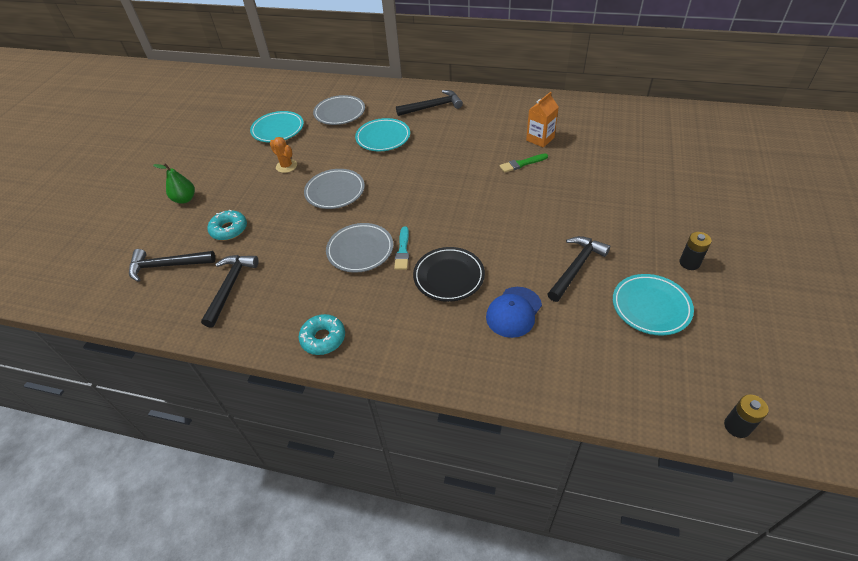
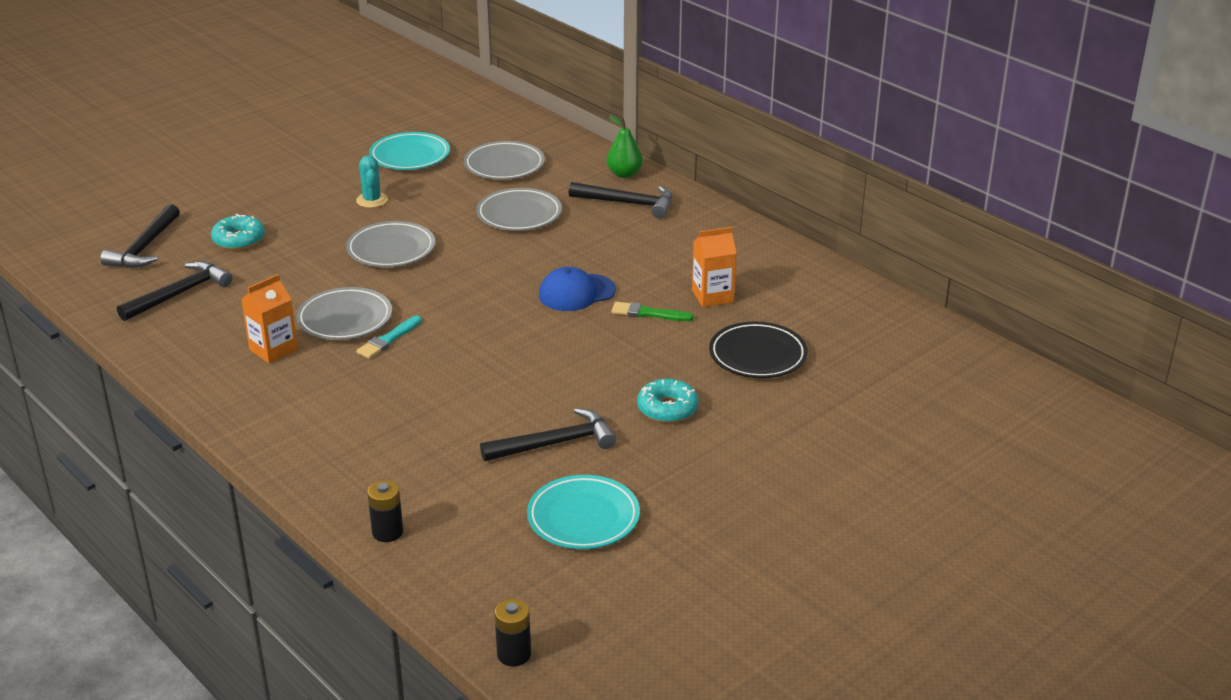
camera: 30 degrees right, 15 degrees down
black hammer [129,249,215,282] -> black hammer turned 105 degrees counterclockwise [100,204,180,268]
green pear [153,164,195,204] -> green pear moved to [607,115,643,178]
orange cactus [270,137,297,173] -> turquoise cactus [356,155,388,208]
turquoise donut [299,314,345,355] -> turquoise donut moved to [637,379,699,423]
turquoise plate [355,118,410,151] -> grey plate [476,188,562,231]
black plate [413,247,485,302] -> black plate moved to [709,322,808,378]
blue cap [486,287,542,338] -> blue cap moved to [539,267,616,311]
black battery [680,232,711,270] -> black battery moved to [367,480,403,542]
none -> orange carton [241,274,298,364]

